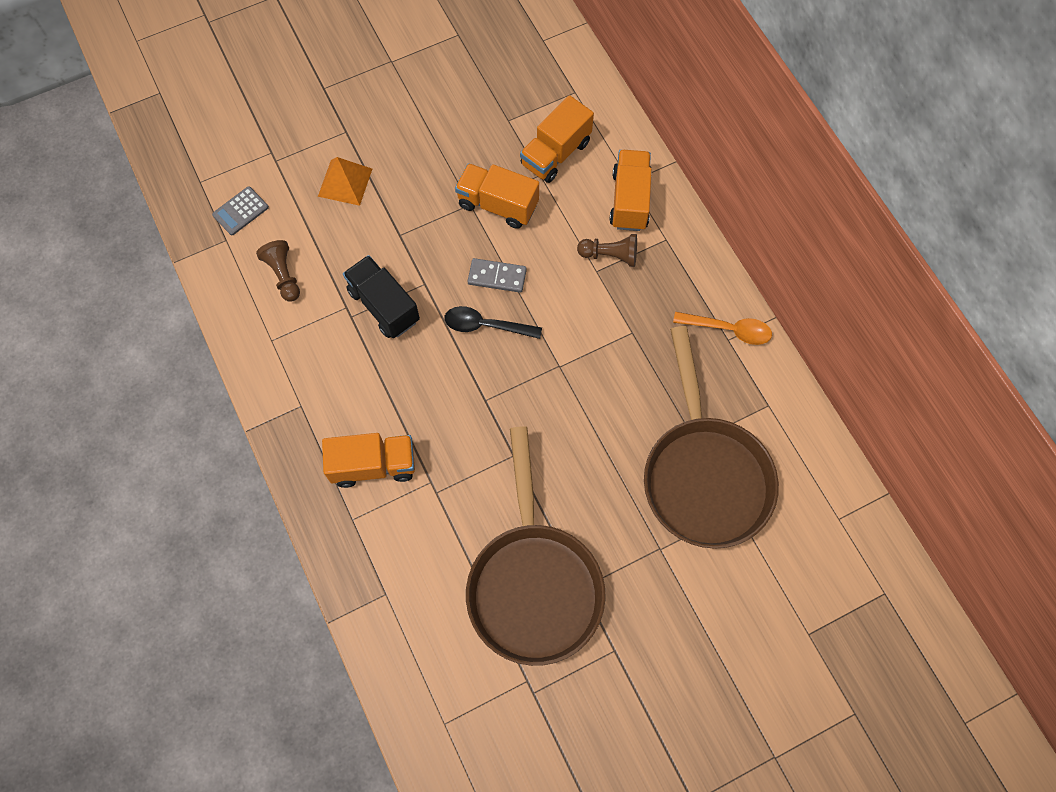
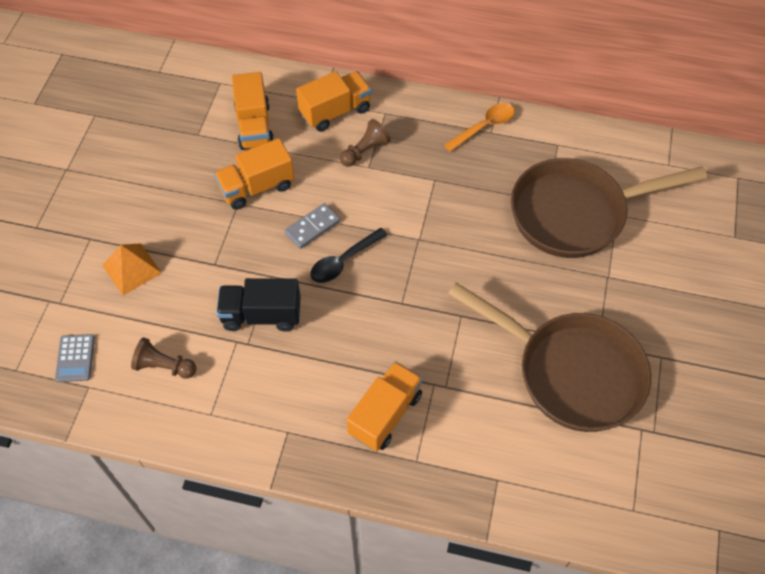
camera: 50 degrees left, 10 degrees down
orange truck [610,150,652,231] -> orange truck turned 105 degrees clockwise [296,71,372,131]
brown pan [644,326,779,549] -> brown pan turned 135 degrees clockwise [511,158,707,258]

